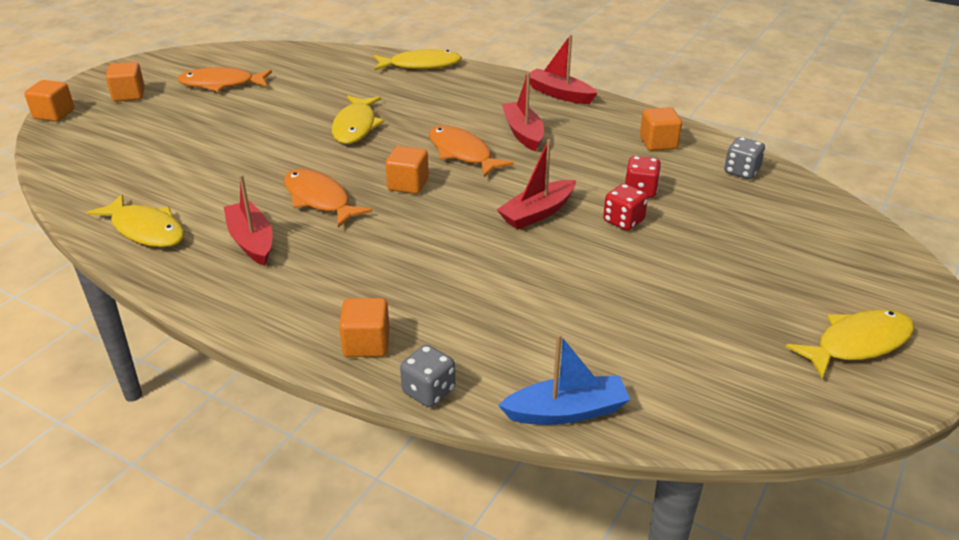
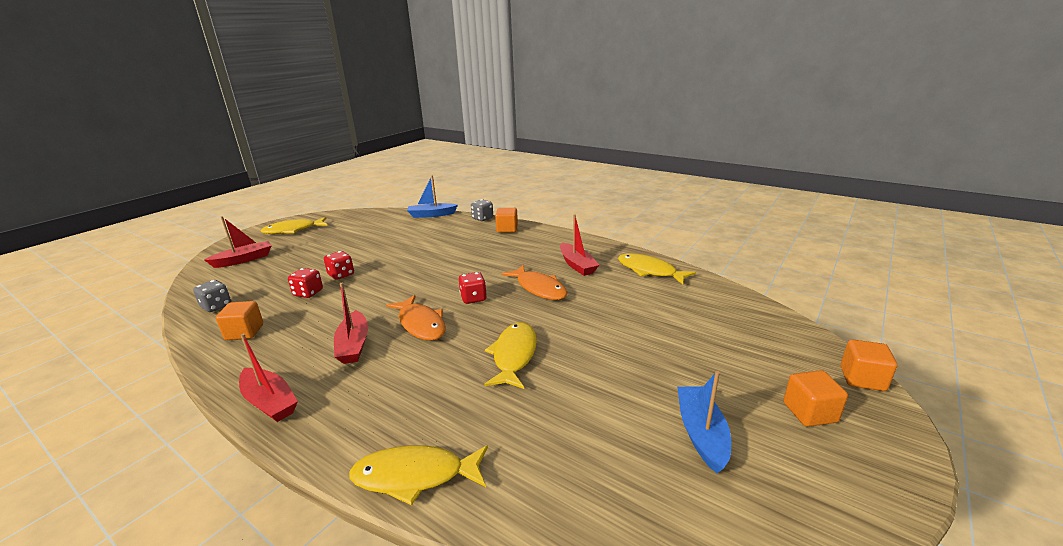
camera: 175 degrees left, 10 degrees down
orange fish [177,67,272,91] -> blue boat [677,371,731,473]
orange cube [385,146,429,194] -> red dice [459,272,487,304]
red boat [496,139,576,229] -> red boat moved to [204,216,272,268]

